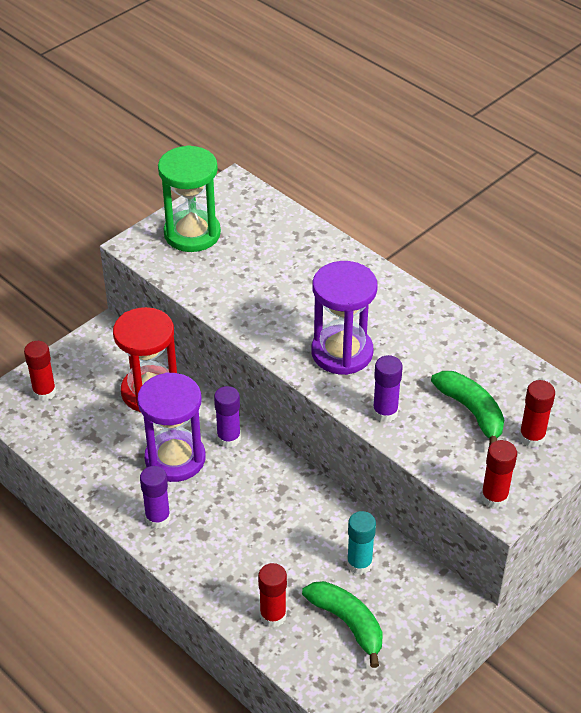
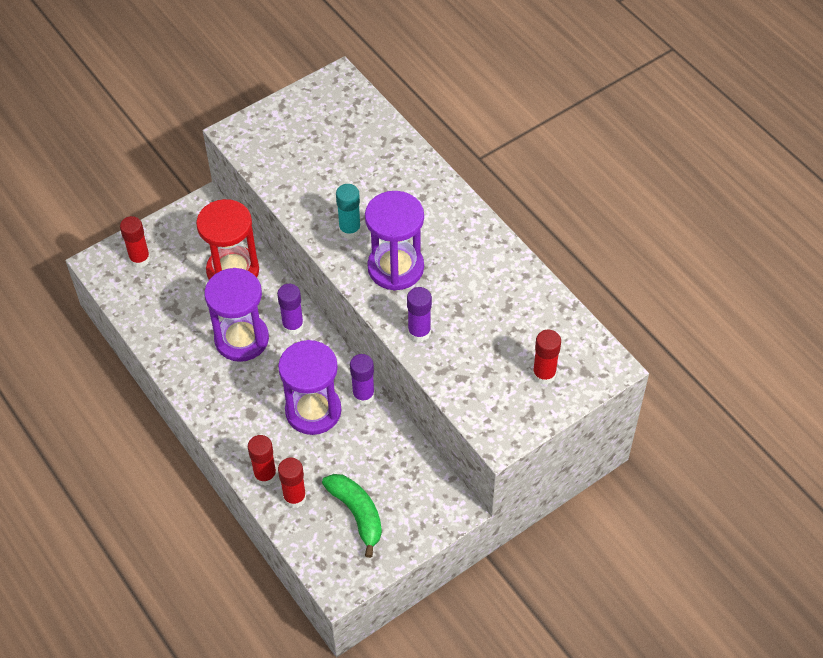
camera: 10 degrees right, 10 degrees up
purple glue stick [140,466,171,529] -> purple glue stick moved to [350,354,375,405]
green hourglass [158,145,221,252] -> none
turquoise glue stick [347,511,376,575] -> turquoise glue stick moved to [336,184,361,239]
green banana [431,371,504,446] -> none
red glue stick [481,440,517,509] -> red glue stick moved to [248,435,277,486]
none -> purple hourglass [278,340,341,435]

